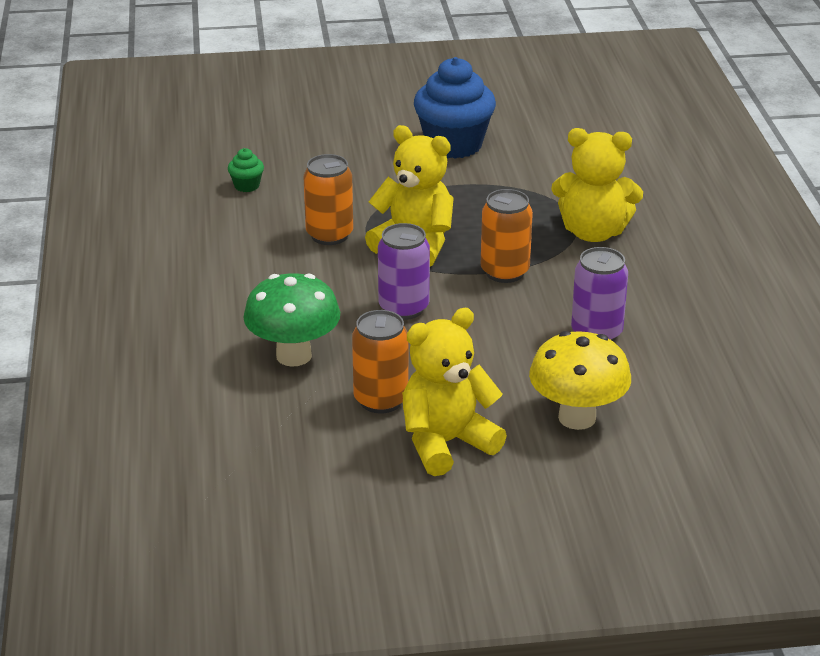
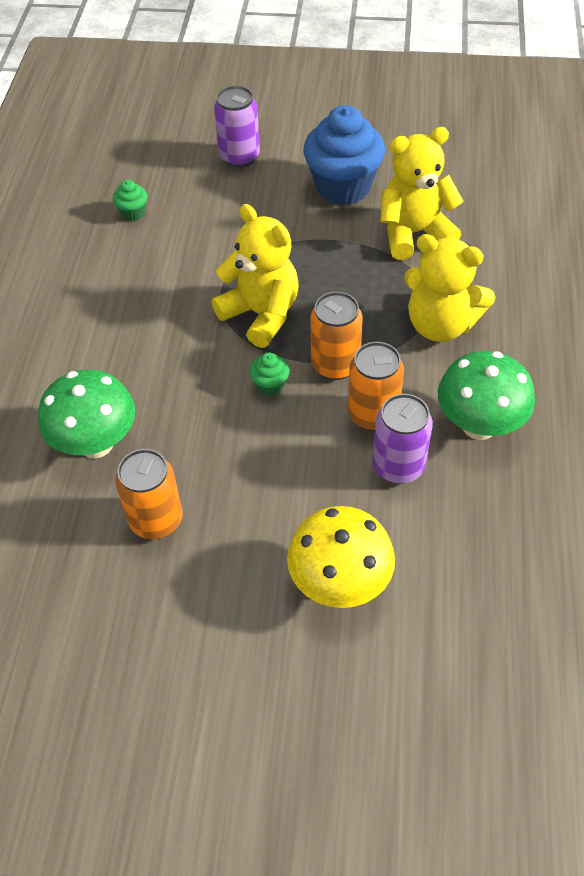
camera: 15 degrees right, 20 degrees up
orange can [304,154,353,245] -> orange can moved to [348,342,404,431]
purple can [378,223,430,320] -> purple can moved to [214,85,260,168]
yellow teddy bear [402,308,507,476] -> yellow teddy bear moved to [380,127,464,260]
none -> green cupcake [249,353,290,396]
none -> green mushroom [438,351,535,440]

